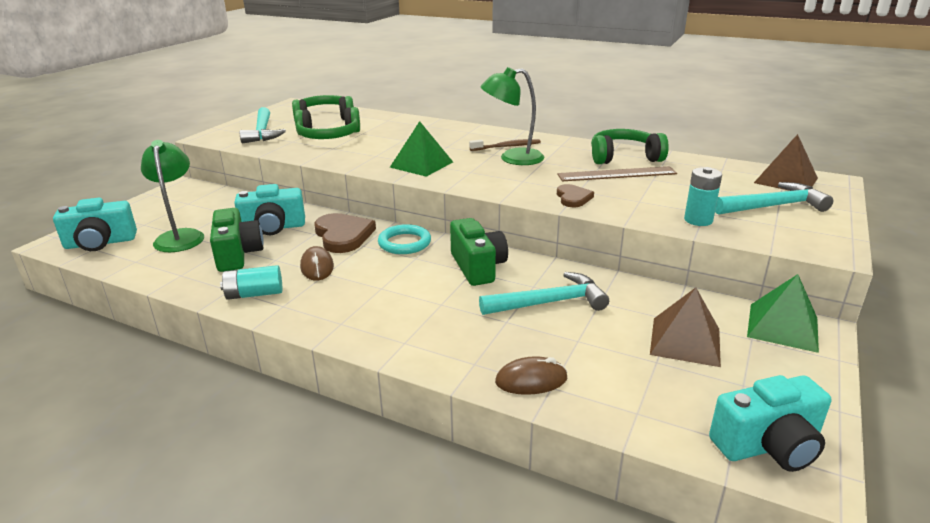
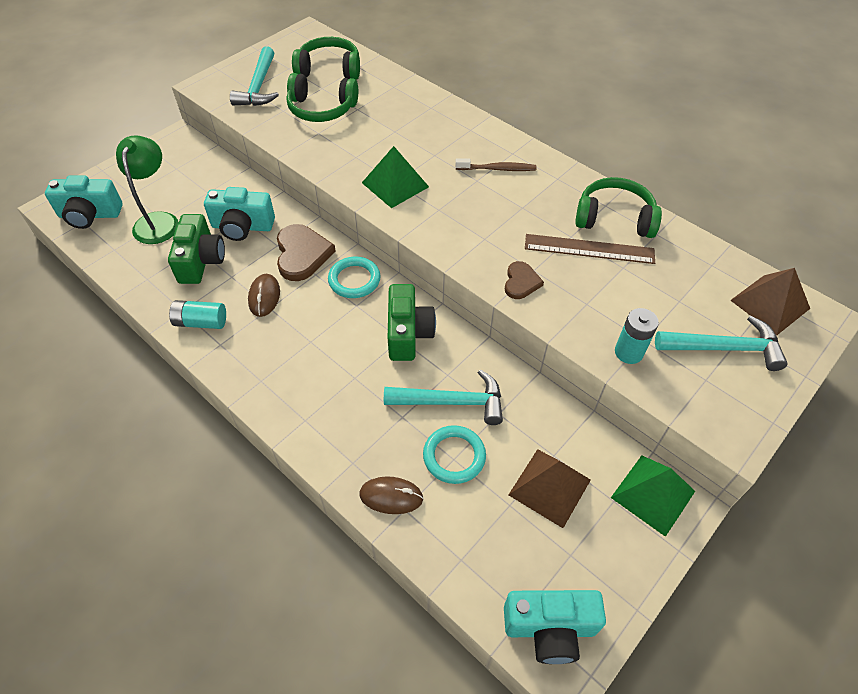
camera: 15 degrees right, 25 degrees up
green lamp [480,67,545,165] -> none
none -> turquoise ring [423,425,486,484]

